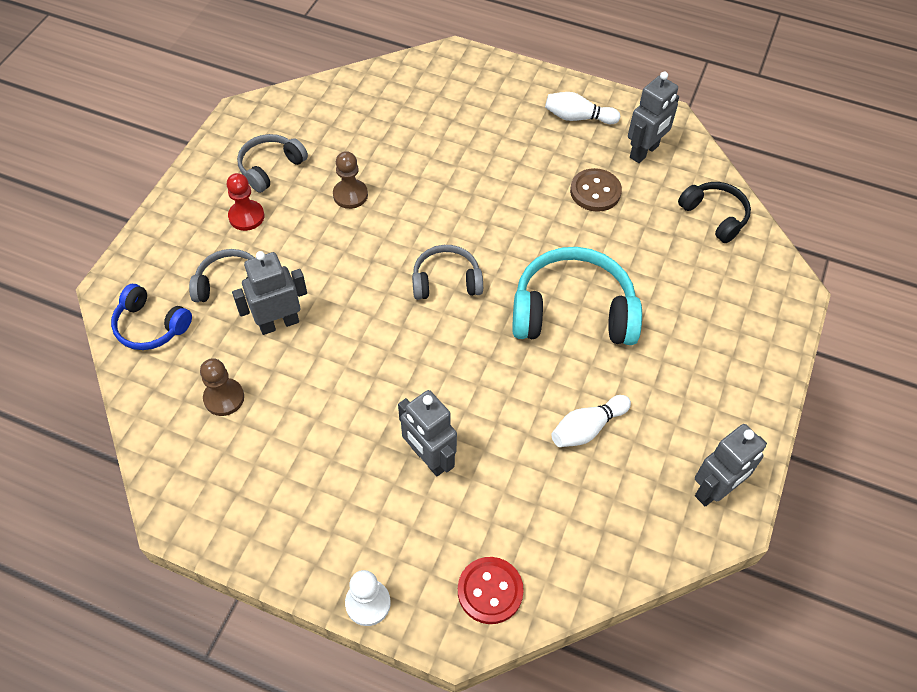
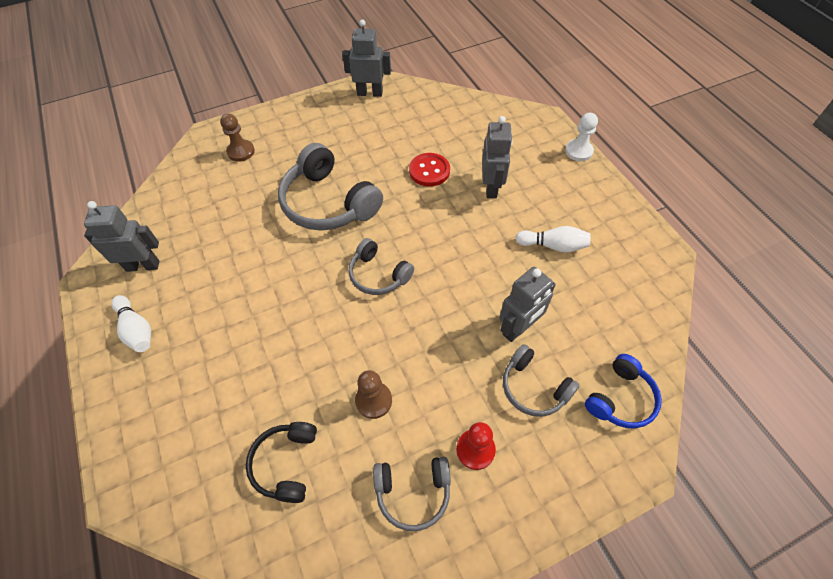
camera: 135 degrees left, 0 degrees up
blue headphones [111,284,192,350] -> blue headphones turned 60 degrees clockwise [585,354,662,429]
brown pawn [200,358,244,416] -> brown pawn moved to [220,113,255,162]
grey robot [232,251,307,335] -> grey robot turned 60 degrees counterclockwise [499,267,556,342]
red button [458,557,524,624] -> red button moved to [409,153,450,186]
turquoise headphones [512,247,642,345] -> grey headphones [278,143,383,231]
white bowling pin [551,395,631,447] -> white bowling pin moved to [516,226,591,253]
brown button [570,168,622,212] -> none
black headphones [678,182,751,243] -> black headphones moved to [246,422,317,503]

